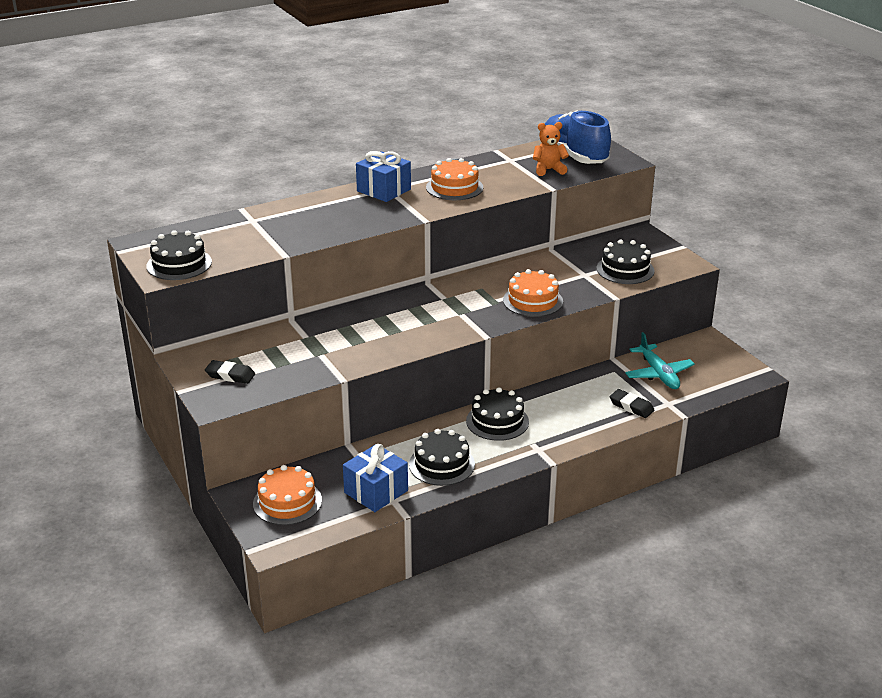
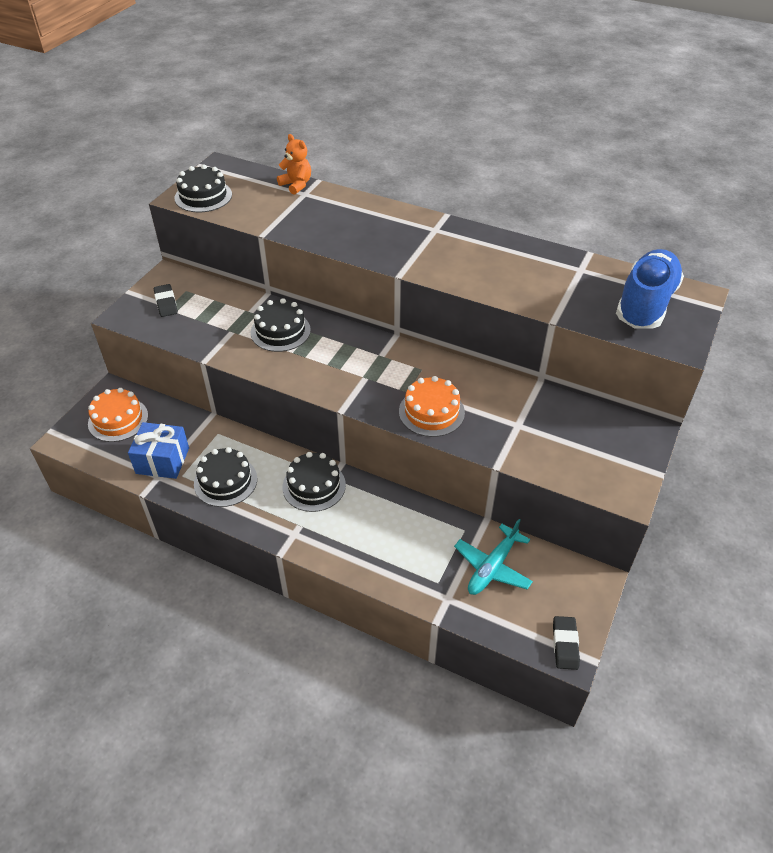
camera: 55 degrees right, 15 degrees up
blue gift [356,151,411,202] -> none
orange cake [426,158,483,200] -> none
orange teddy bear [533,122,569,176] -> orange teddy bear moved to [277,134,311,195]
black cake [596,239,655,284] -> black cake moved to [251,298,311,352]
black eraser [609,389,655,418] -> black eraser moved to [553,616,580,670]

